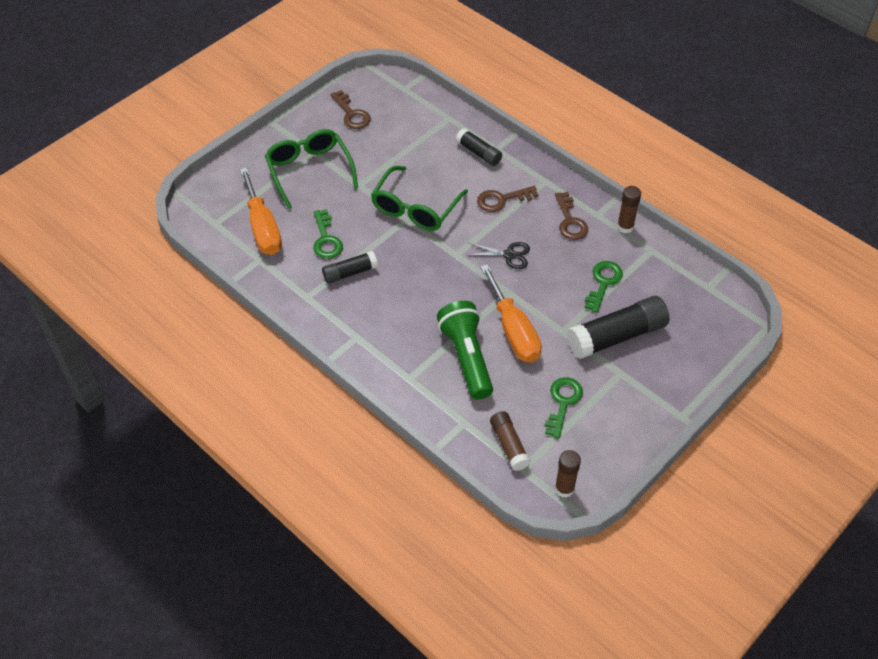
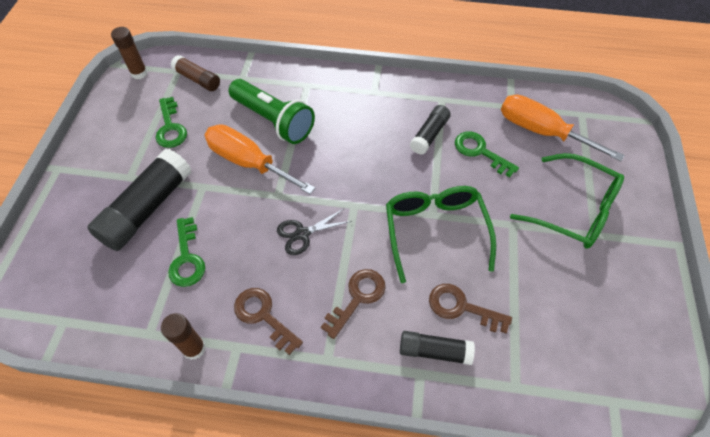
camera: 145 degrees right, 5 degrees up
brown key [330,90,371,129] -> brown key moved to [429,284,512,333]

